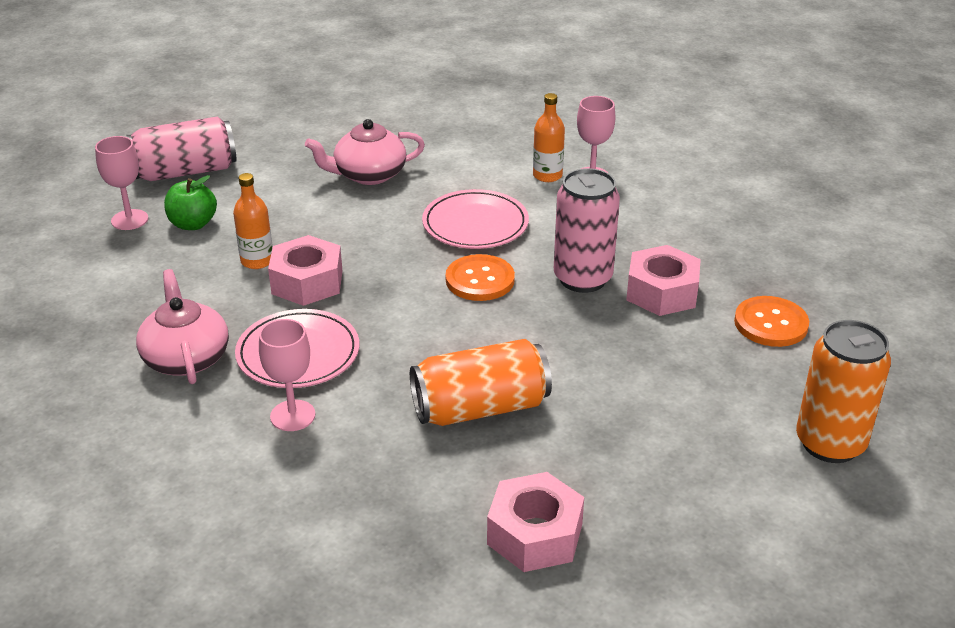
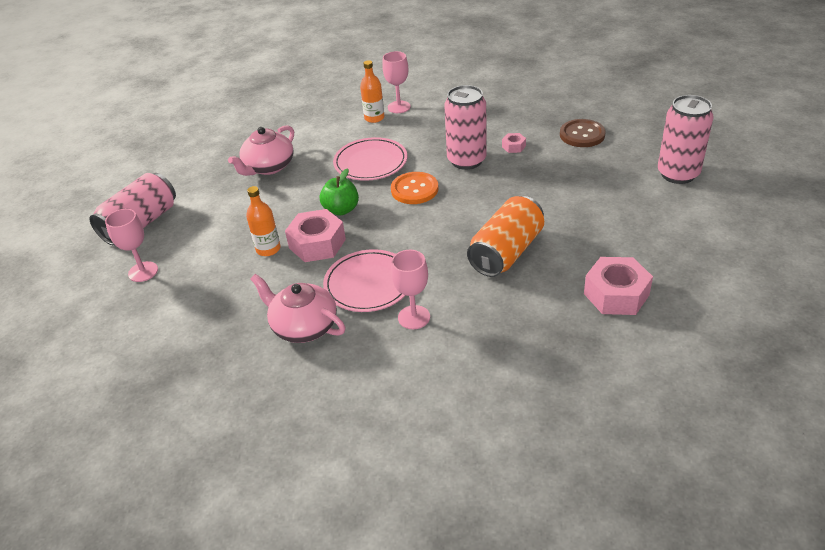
camera: 35 degrees left, 5 degrees up
green apple [164,175,217,230] -> green apple moved to [320,168,359,216]
pink nut [626,245,701,316] -> pink nut [502,133,526,153], size x0.47
orange button [734,296,809,347] -> brown button [560,119,606,147]
orange can [796,320,891,463] -> pink can [658,95,714,184]

